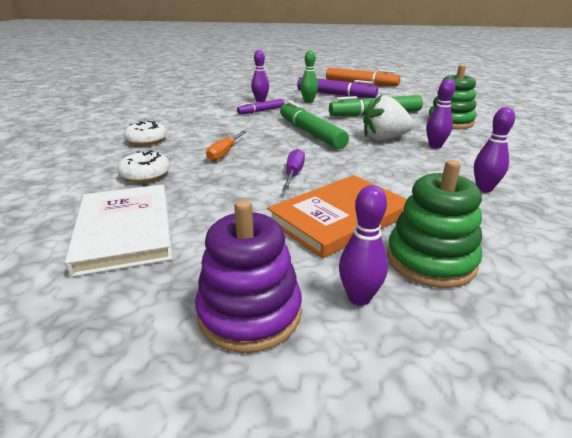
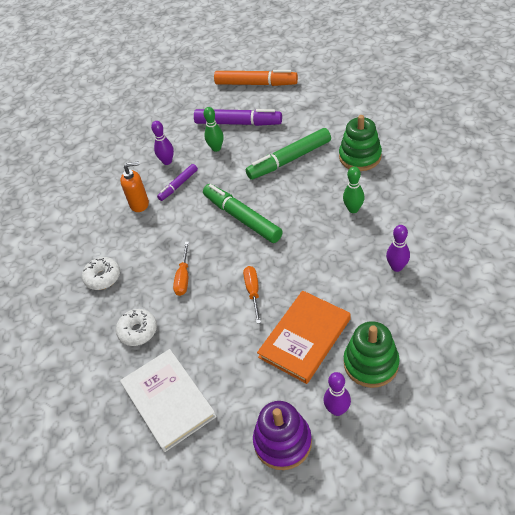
camera: 10 degrees left, 20 degrees up
purple screwdriver [282,149,305,190] -> orange screwdriver [243,266,261,324]
white strawberry [363,95,414,140] -> none
purple bowling pin [426,79,455,148] -> green bowling pin [343,167,365,213]
none -> orange soap dispenser [120,161,149,212]

